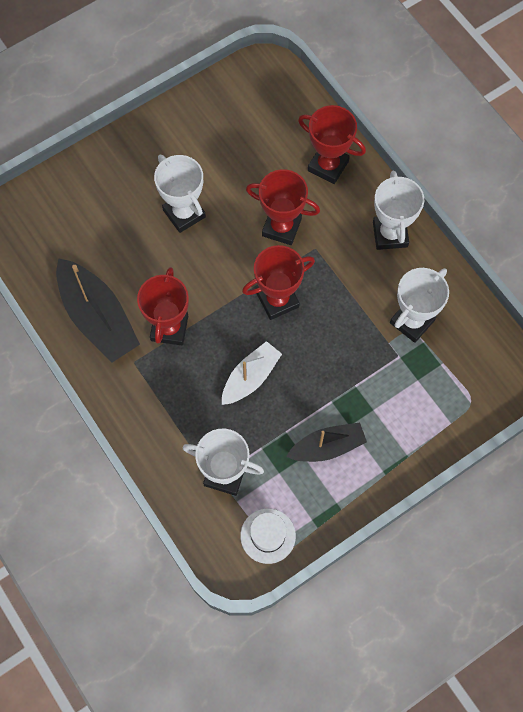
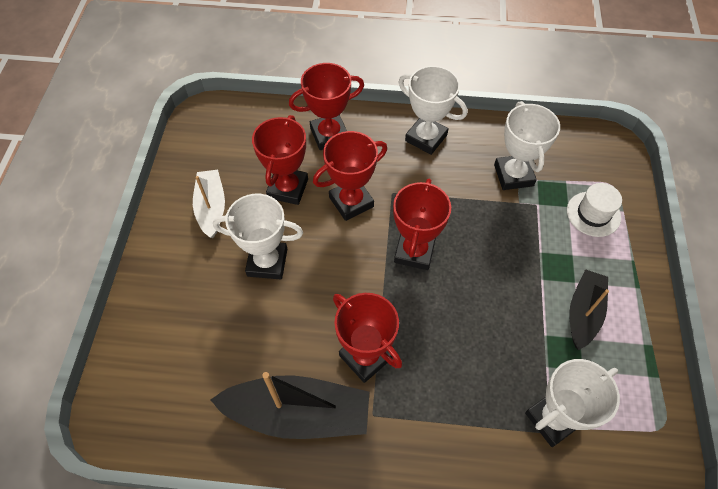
camera: 50 degrees left, 10 degrees down
white boat [222,341,282,405] -> white boat moved to [193,170,225,238]
white hat [240,508,296,564] -> white hat moved to [567,183,622,237]
none -> red trophy [252,115,308,205]

